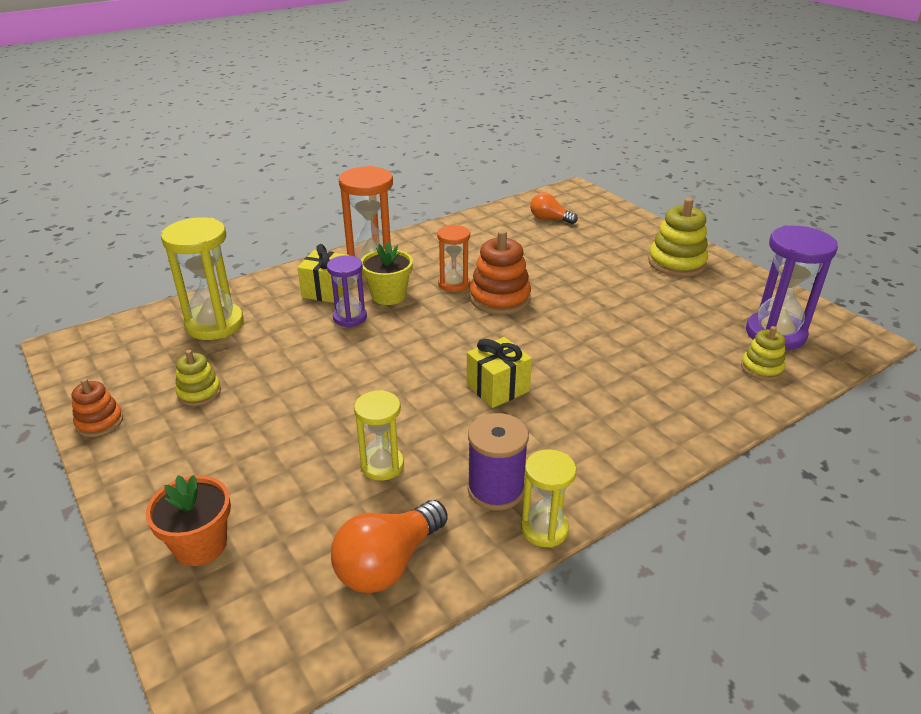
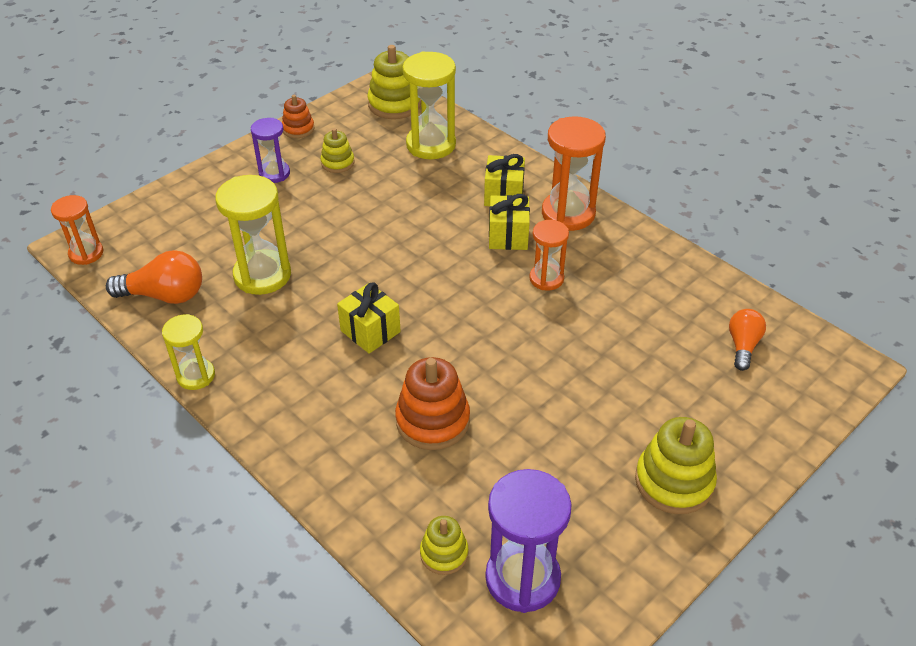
camera: 80 degrees right, 10 degrees up
orange flower pot [145,475,231,566] -> none
purple hourglass [327,255,367,327] -> purple hourglass moved to [251,118,290,183]
orange light bulb [331,500,448,593] -> orange light bulb turned 150 degrees clockwise [106,250,202,304]
yellow hourglass [354,390,404,481] -> yellow hourglass [215,175,291,295], size x1.66
yellow flower pot [361,242,413,305] -> yellow gift [489,194,530,250]
purple spool [468,413,529,511] -> none
orange stacking toy [470,230,531,315] -> orange stacking toy moved to [395,357,470,450]
none -> orange hourglass [51,195,104,265]
none -> yellow stacking toy [367,45,421,119]

